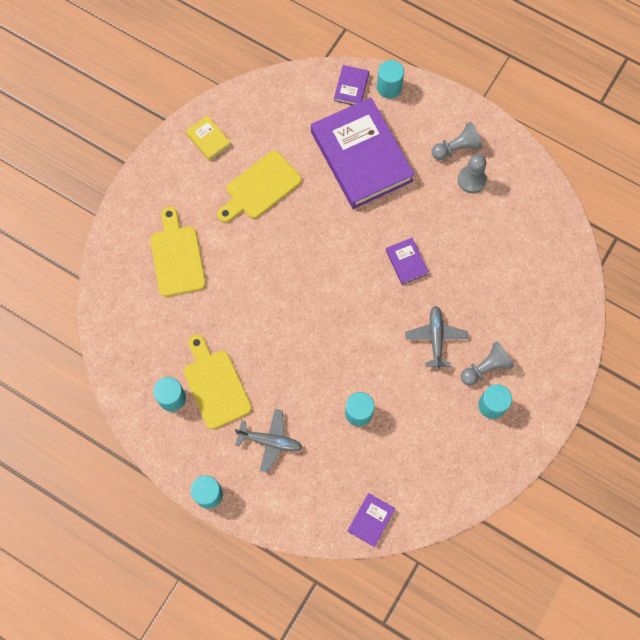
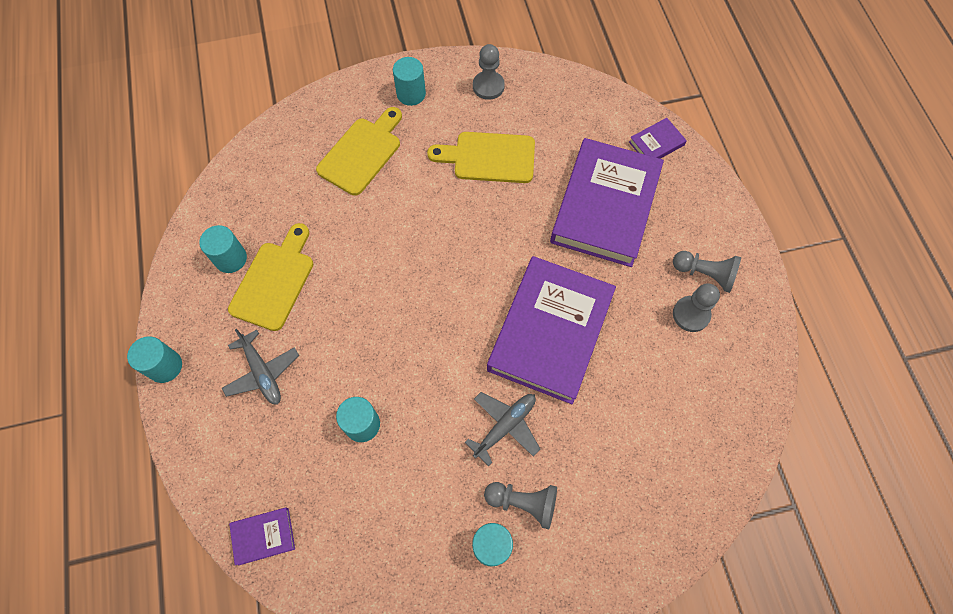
camera: 45 degrees right, 5 degrees down
yellow book [186,115,231,161] -> grey pawn [473,44,505,100]
turquoise cylinder [377,60,404,98] -> turquoise cylinder moved to [393,57,426,106]
purple book [386,238,429,285] -> purple book [487,256,616,404], size x2.43

